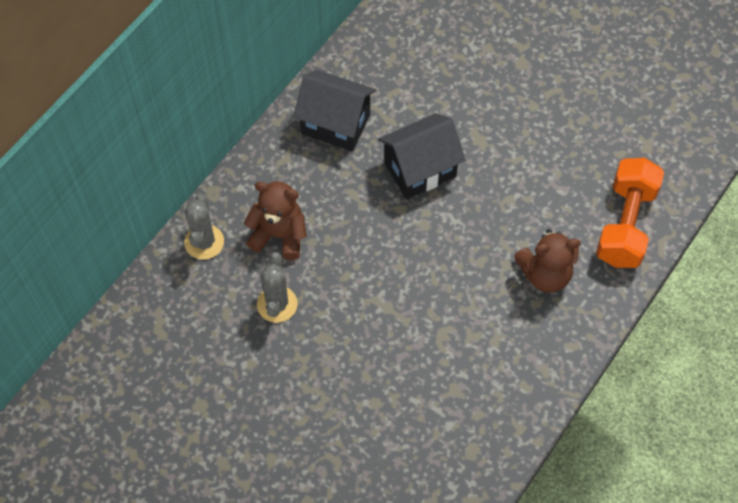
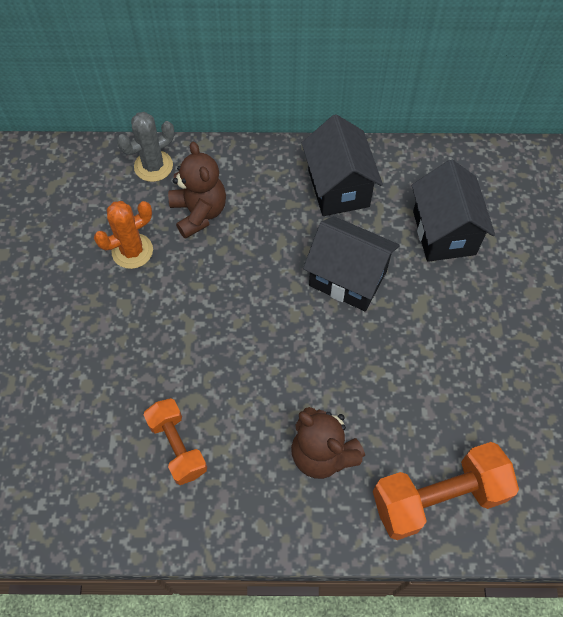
camera: 55 degrees right, 0 degrees up
grey cactus [257,252,298,323] -> orange cactus [94,201,153,269]
none -> orange dumbbell [144,398,207,485]
none -> black house [412,159,495,262]

